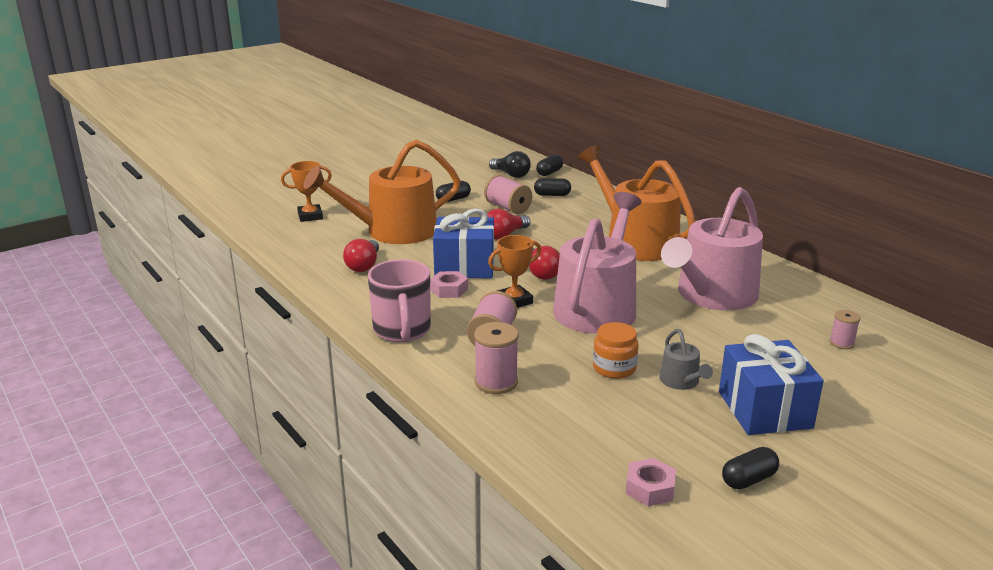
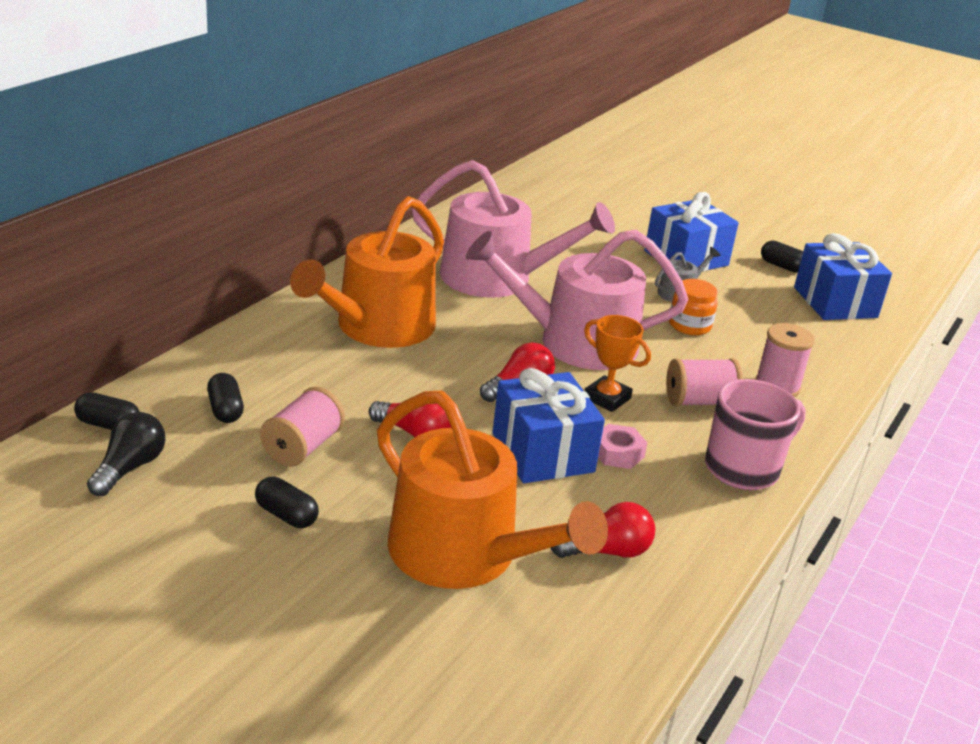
camera: 115 degrees left, 5 degrees up
orange trophy [281,161,332,222] -> none
pink nut [626,458,676,506] -> blue gift [794,233,892,320]
pink spool [830,310,861,349] -> none

